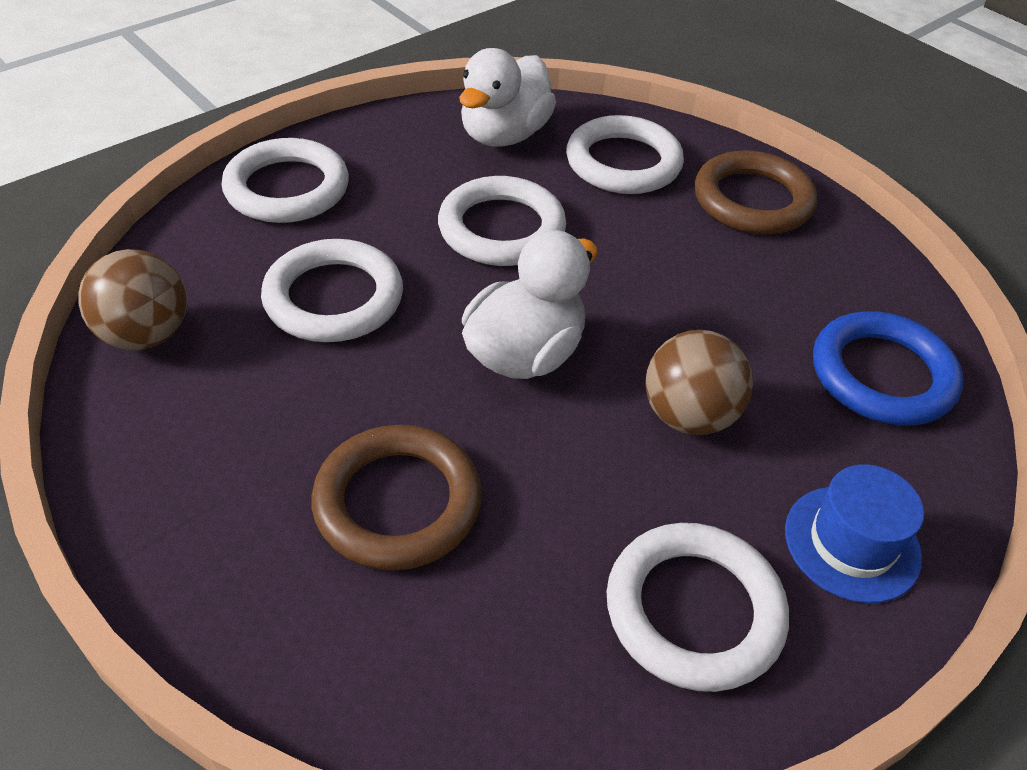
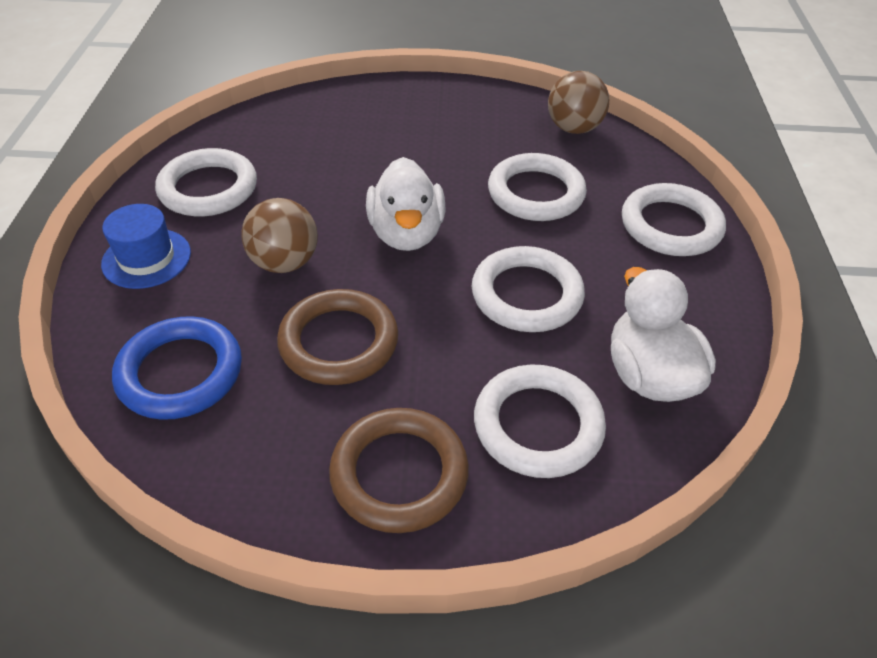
camera: 135 degrees right, 0 degrees up
brown ring [312,424,482,570] -> brown ring moved to [277,289,398,385]

